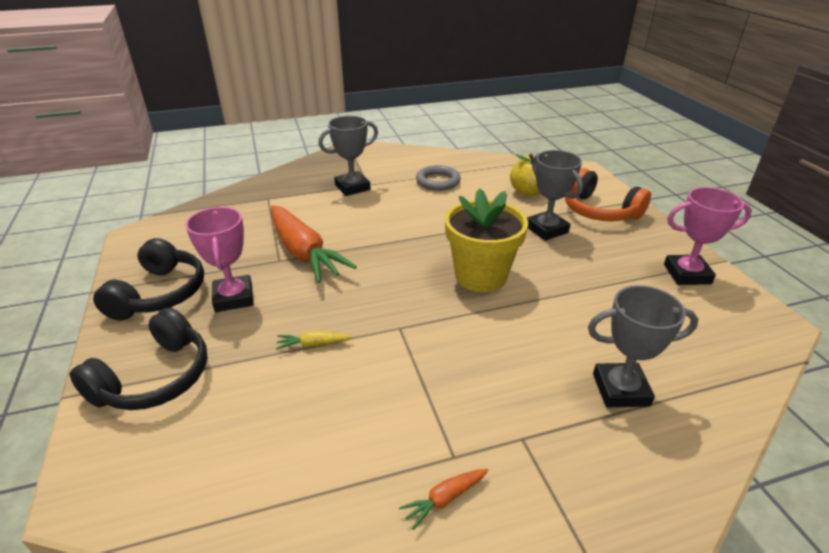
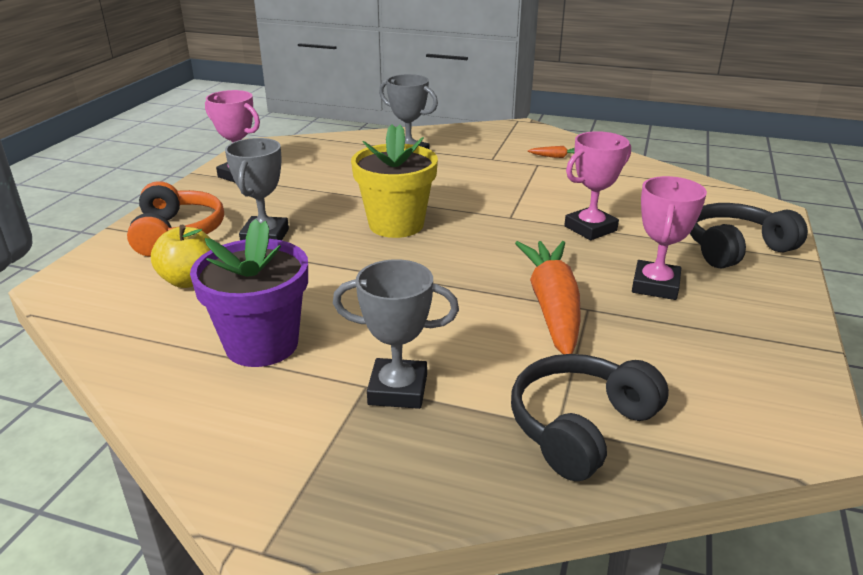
camera: 145 degrees left, 5 degrees down
black headphones [93,238,204,321] -> black headphones moved to [511,354,669,481]
yellow carrot [276,331,353,350] -> pink trophy [564,131,631,240]
grey ring [416,165,461,191] -> purple flower pot [190,219,308,367]

